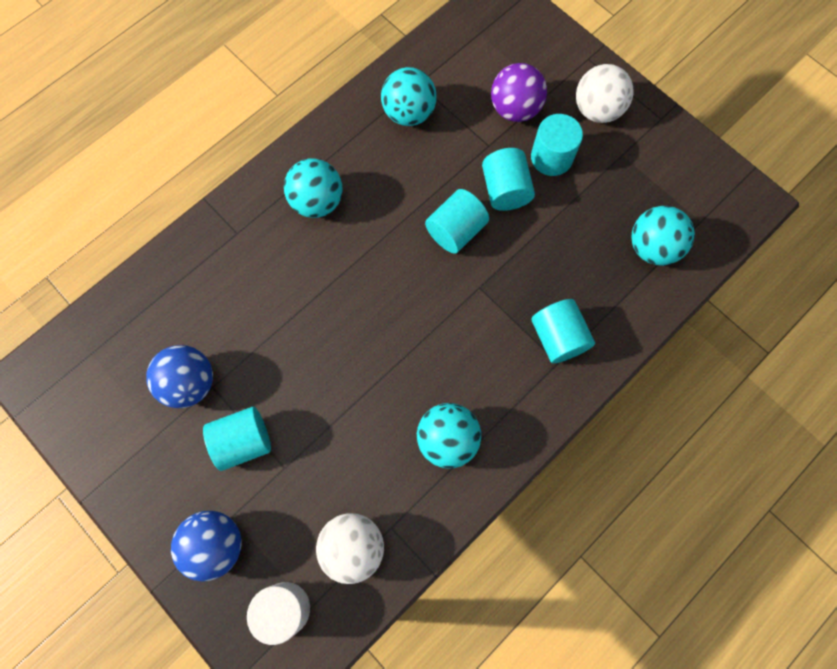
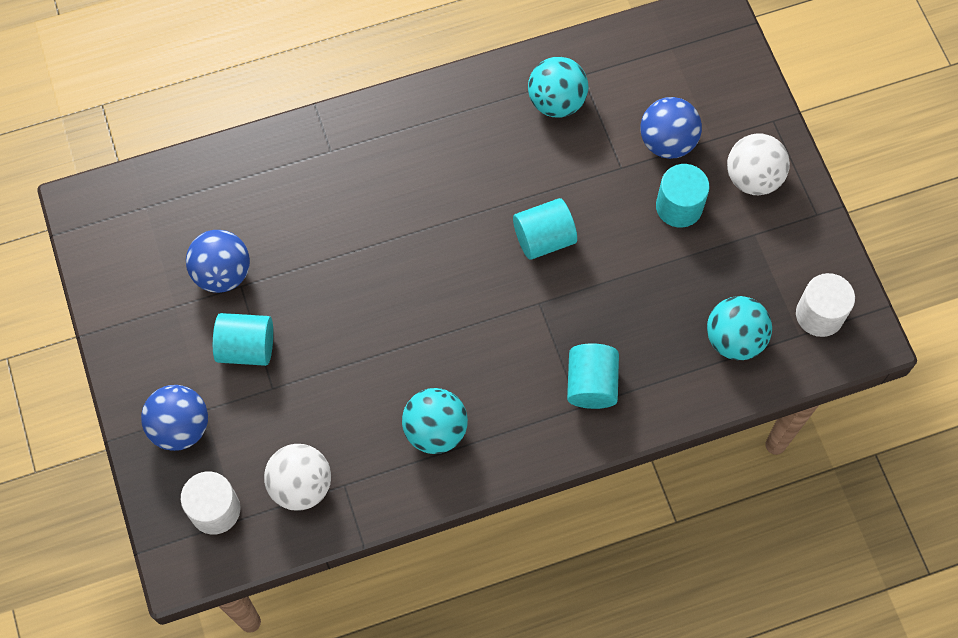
camera: 25 degrees right, 5 degrees down
turquoise ball [284,158,342,218] -> none
turquoise cylinder [482,148,535,211] -> none
purple ball [491,63,547,122] -> blue ball [641,97,702,159]
none -> white cylinder [796,273,855,337]

